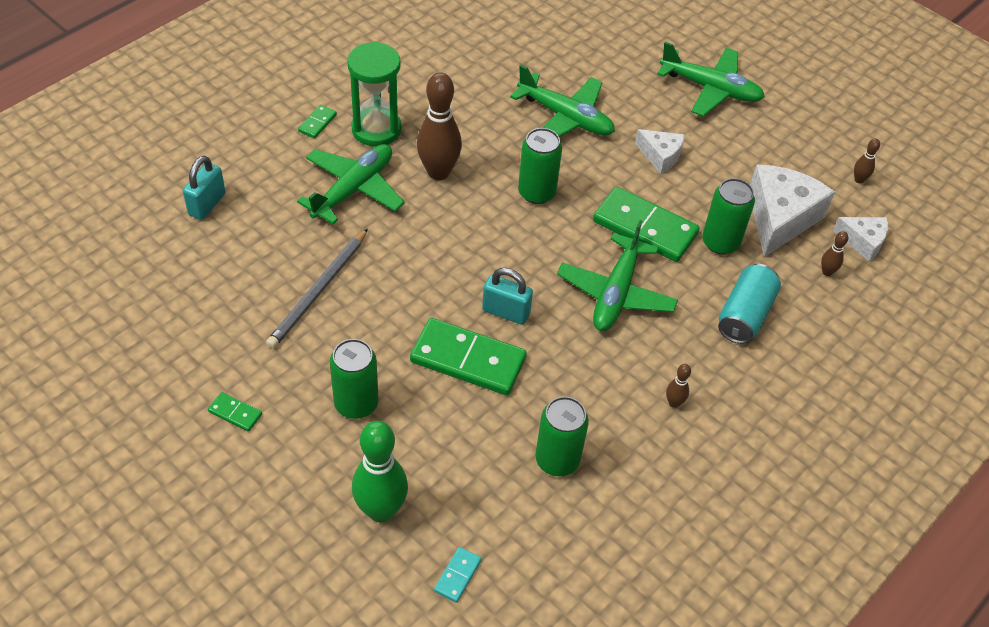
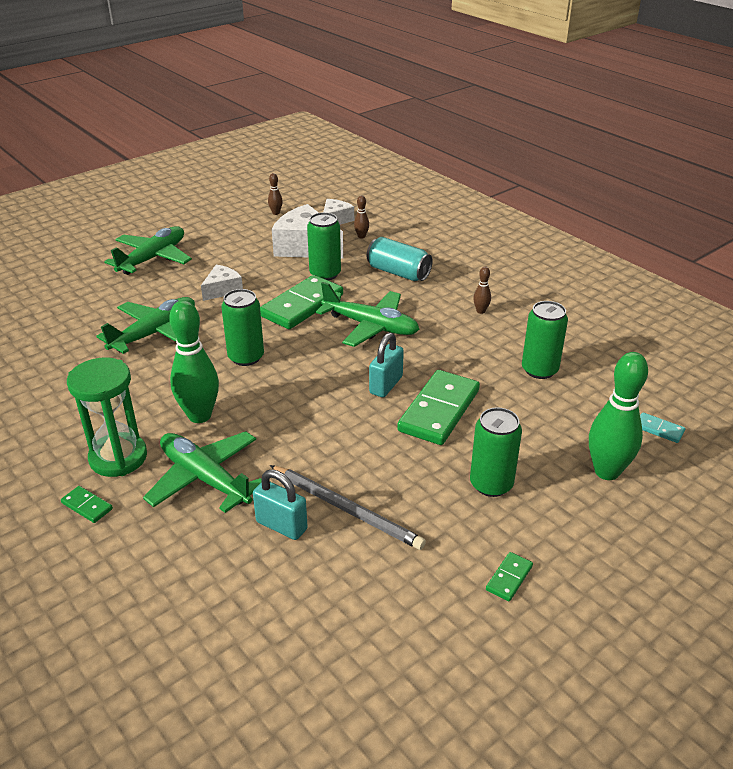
camera: 80 degrees left, 15 degrees down
turquoise padlock [183,156,226,220] -> turquoise padlock moved to [253,469,308,540]
brown bowling pin [417,72,462,180] -> green bowling pin [169,300,219,423]

